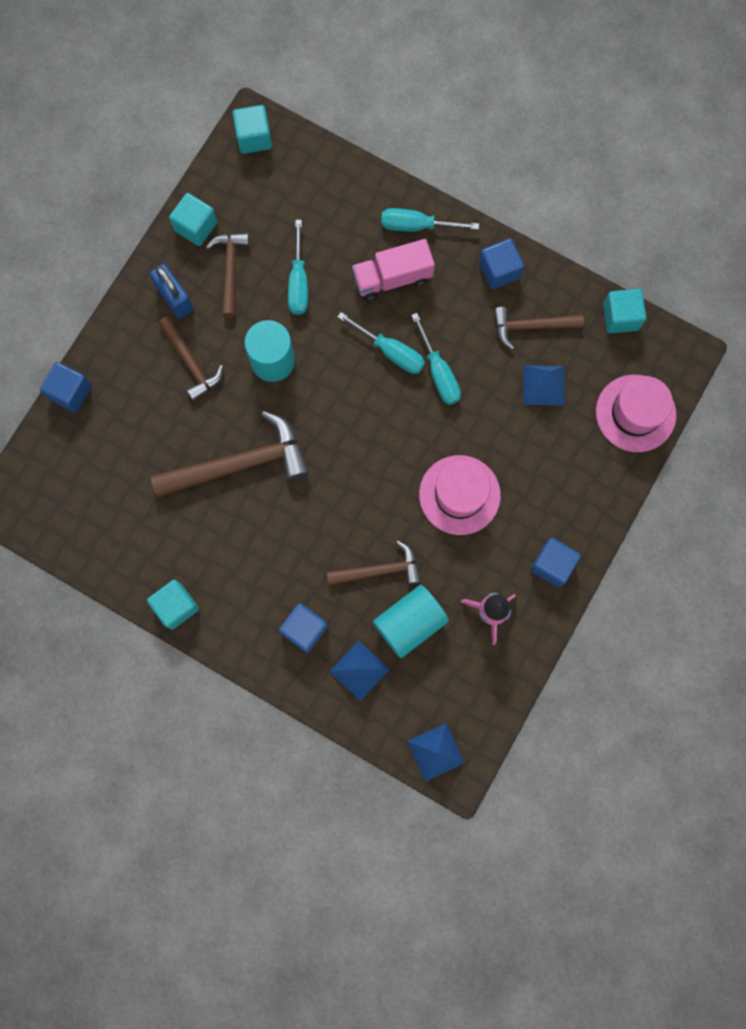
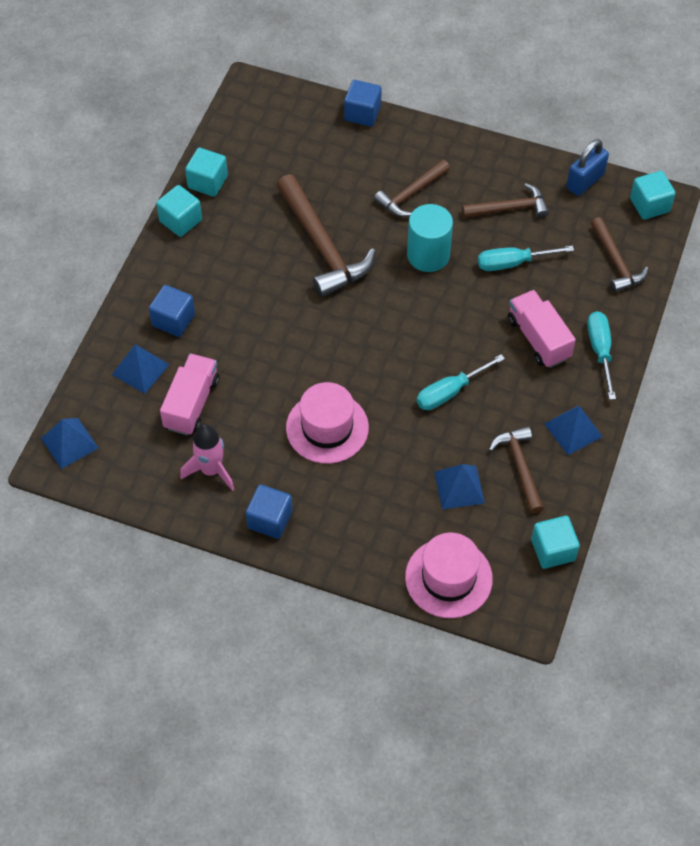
camera: 80 degrees right, 20 degrees down
blue padlock [150,264,193,318] -> blue padlock moved to [567,139,609,196]
turquoise cube [169,193,217,246] -> turquoise cube moved to [185,148,228,197]
brown hammer [327,540,421,585] -> brown hammer moved to [591,217,649,292]
turquoise screwdriver [338,312,425,374] -> none
turquoise cylinder [373,585,449,658] -> pink truck [160,353,219,435]
blue cube [479,239,524,289] -> blue pyramid [544,405,603,455]

